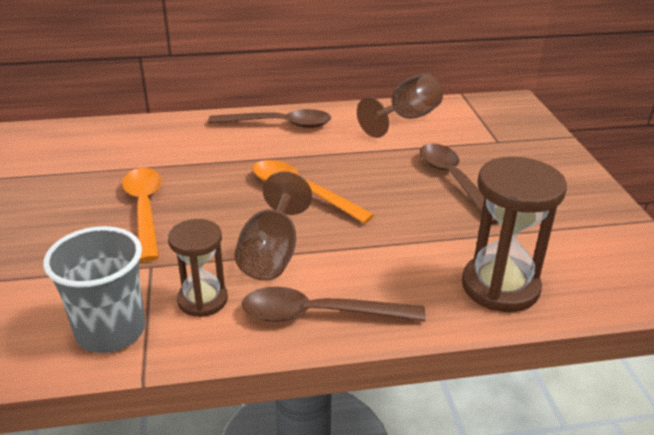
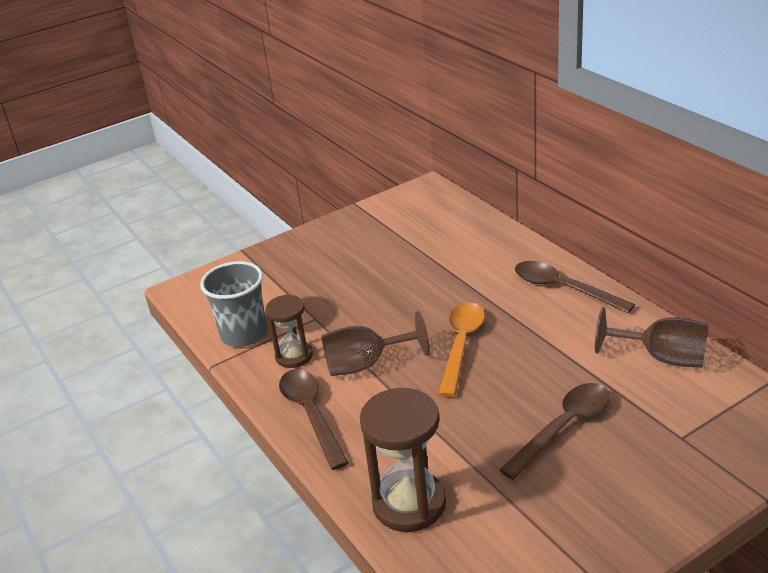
camera: 70 degrees right, 0 degrees up
orange spoon [122,168,162,262] -> none
brown spoon [208,109,331,128] -> brown spoon turned 150 degrees clockwise [515,261,635,313]

